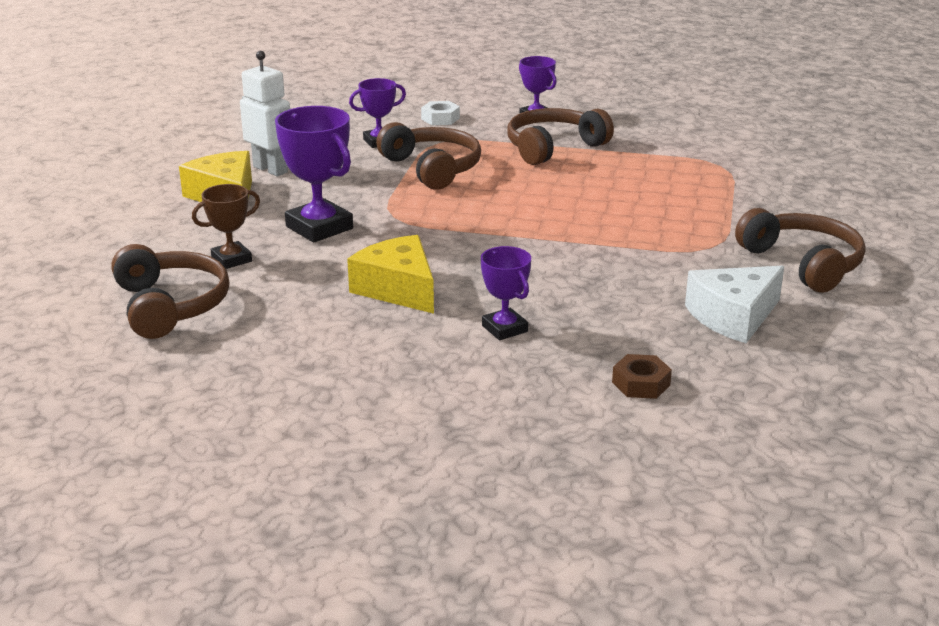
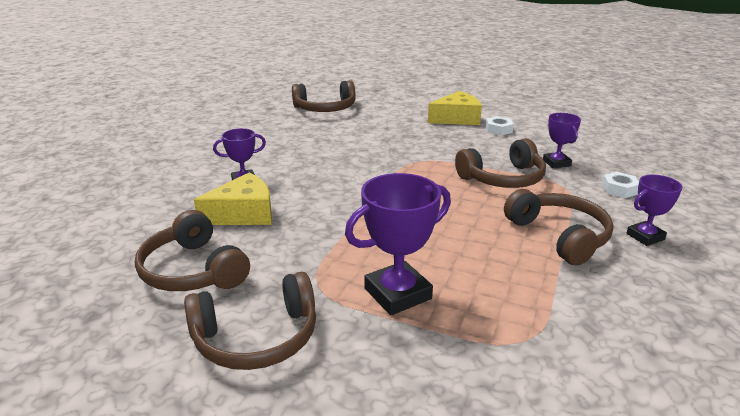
camera: 100 degrees right, 0 degrees up
brown trophy [192,184,260,269] -> none
white robot [240,51,290,176] -> white nut [485,116,514,136]
purple trophy [275,106,353,243] -> purple trophy moved to [345,173,451,315]
yellow cheese [347,235,434,314] -> yellow cheese moved to [194,173,272,225]
brown nut [612,354,672,399] -> none
white cheese [685,266,784,343] -> brown headphones [135,210,250,291]

